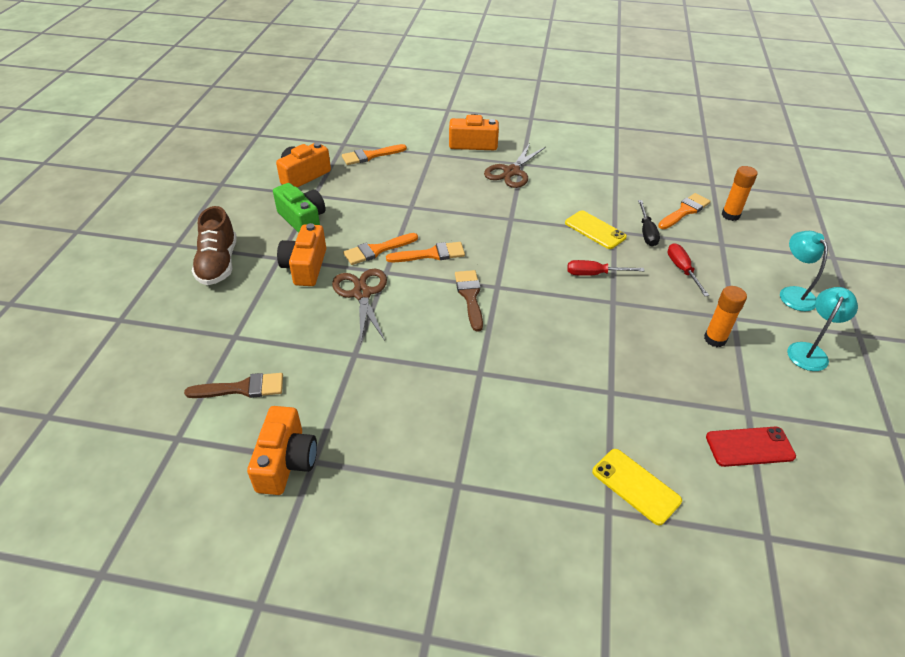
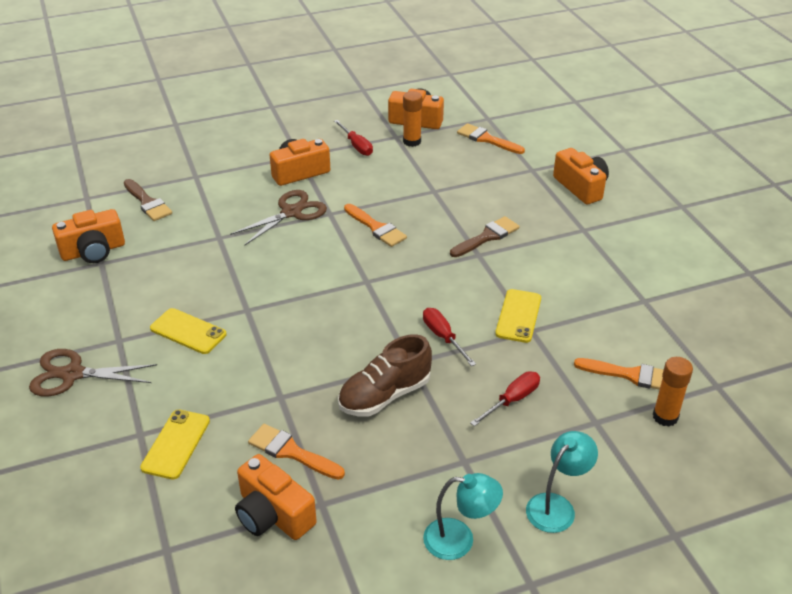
camera: 60 degrees right, 5 degrees down
brown shoe [192,206,237,285] -> brown shoe moved to [338,334,432,417]
green camera [273,183,326,233] -> red screwdriver [334,120,373,156]
orange brush [343,233,418,265] -> orange brush moved to [248,424,345,480]
brown brush [455,270,483,332] -> brown brush moved to [450,216,520,257]
brown scissors [484,143,546,188] -> brown scissors moved to [29,349,157,397]
black screwdriver [638,200,660,246] -> none
orange glue stick [704,286,747,347] -> orange glue stick moved to [403,91,422,147]
red phone [706,427,796,467] -> orange camera [235,454,317,540]
none -> yellow phone [150,308,227,354]

